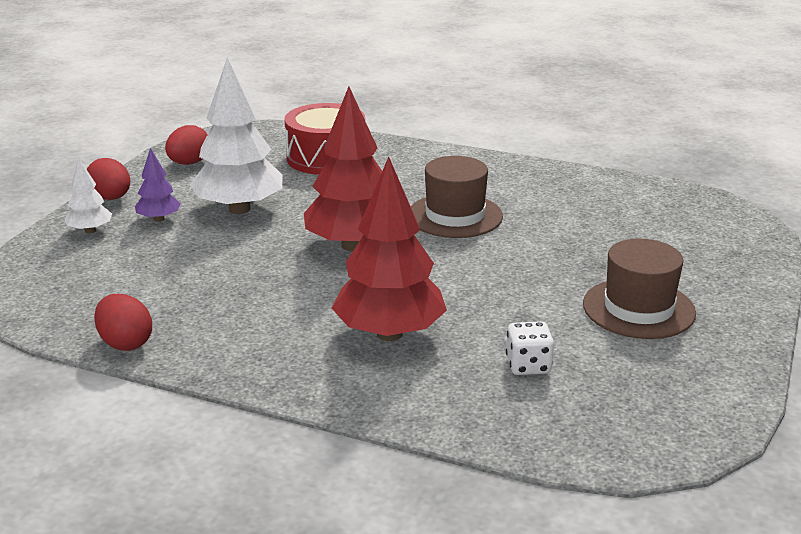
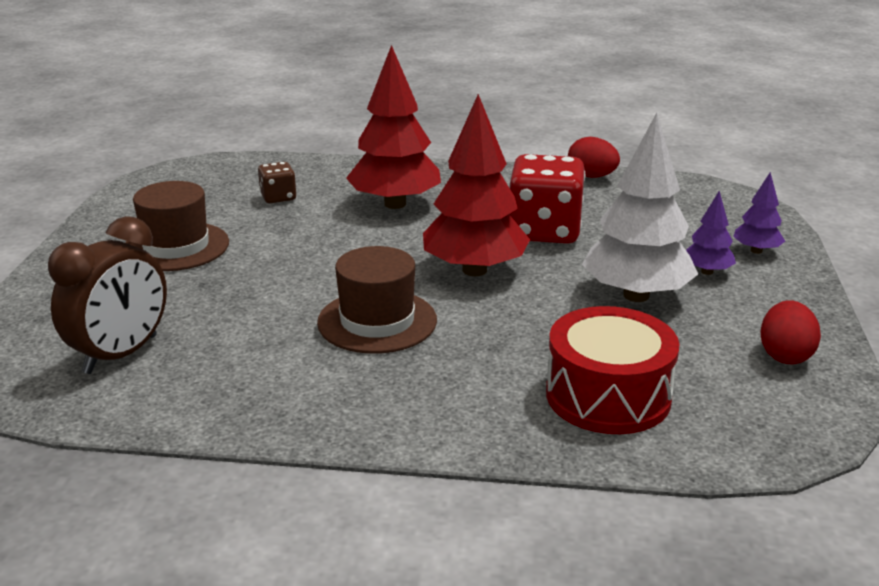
camera: 165 degrees right, 0 degrees up
white tree [65,159,112,233] -> purple tree [733,172,785,254]
red egg [87,158,131,200] -> none
white dice [506,321,554,375] -> brown dice [258,162,297,203]
none -> brown clock [48,216,167,374]
none -> red dice [509,154,585,244]

